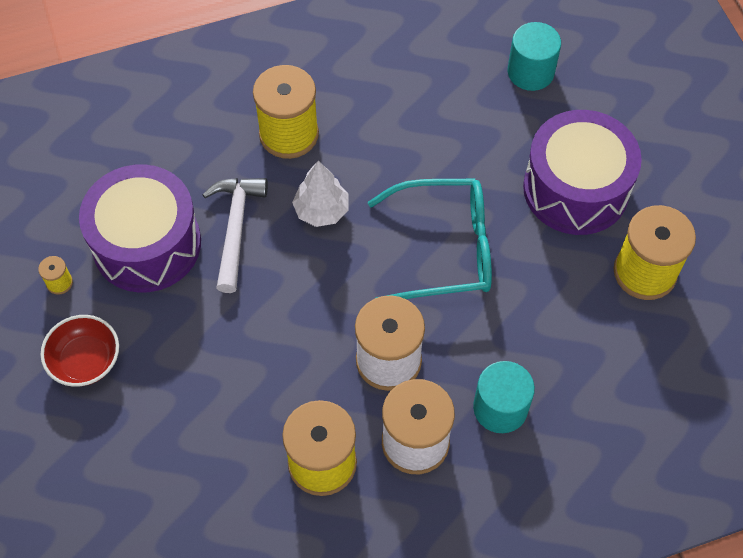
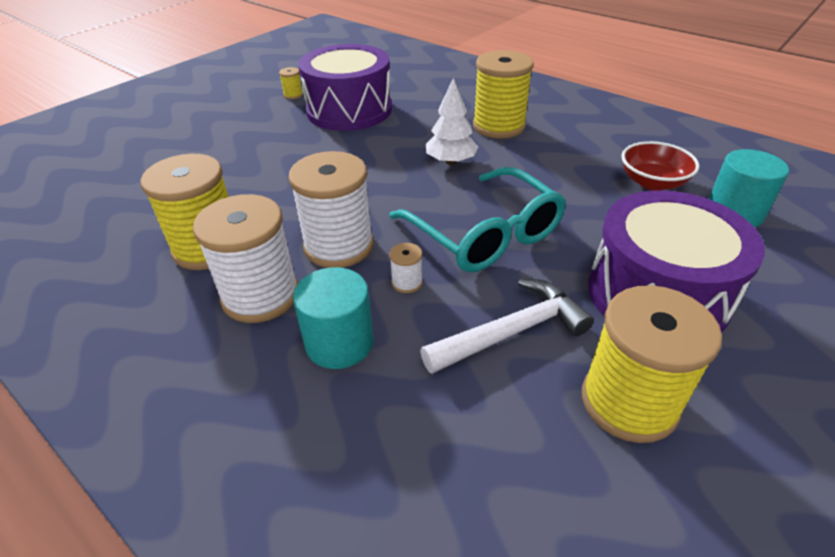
camera: 60 degrees right, 20 degrees down
red bowl [41,315,119,387] -> red bowl moved to [621,141,699,190]
white hammer [202,178,268,293] -> white hammer moved to [420,279,594,374]
none -> white spool [389,243,423,293]

